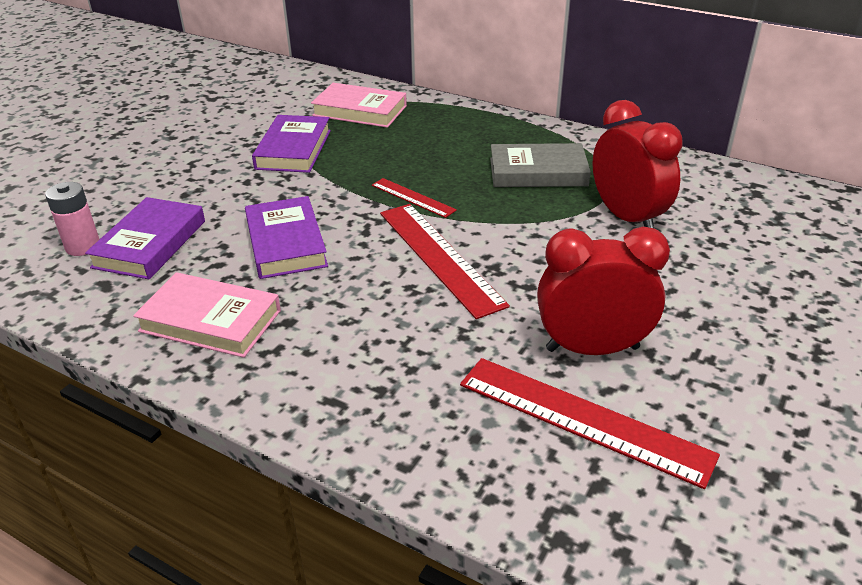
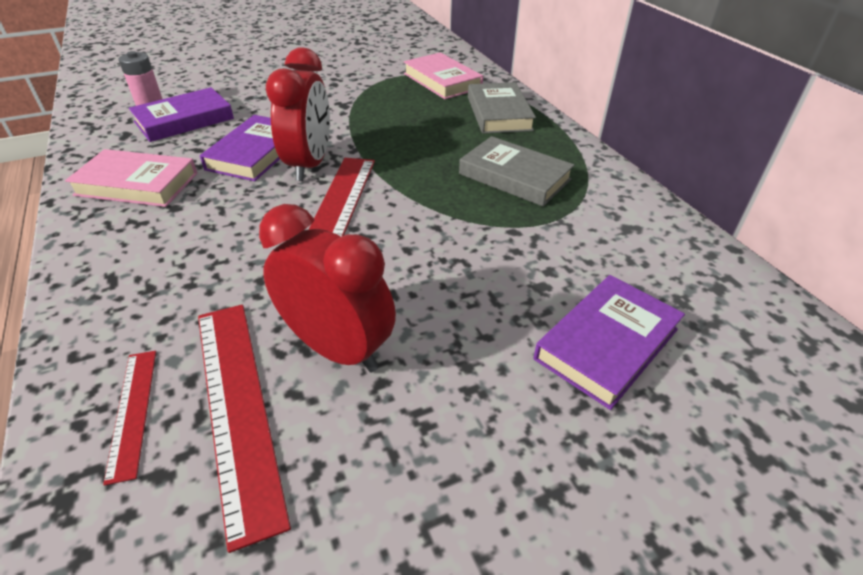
camera: 35 degrees right, 5 degrees up
pink book [133,272,281,358] -> pink book turned 45 degrees counterclockwise [65,149,197,207]
purple book [252,115,331,173] -> purple book moved to [534,275,685,410]
red ruler [372,178,457,218] -> red ruler moved to [103,351,156,486]
red clock [592,100,682,228] -> red clock moved to [266,47,330,181]
none -> grey book [468,82,536,134]

